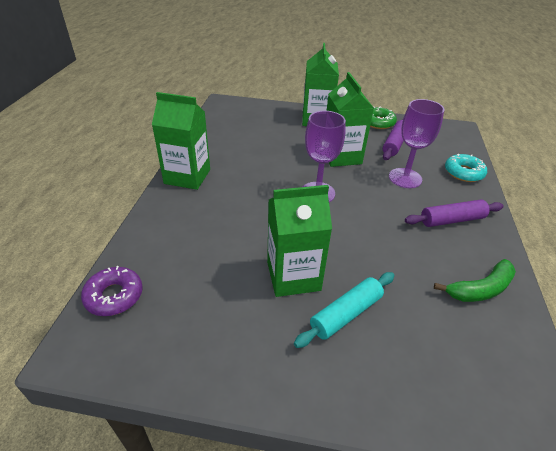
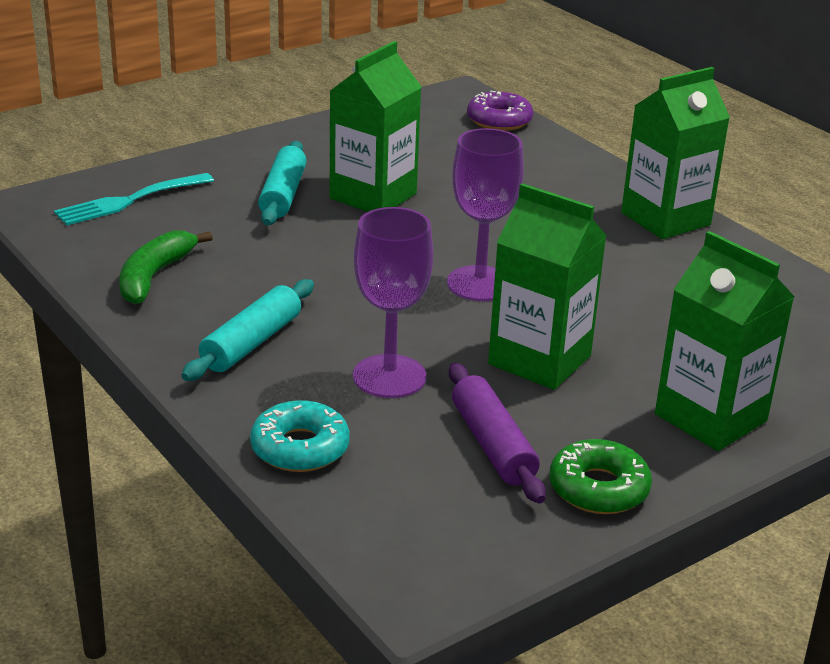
camera: 135 degrees right, 10 degrees down
purple rolling pin [405,200,504,227] -> turquoise rolling pin [181,279,314,381]
none -> turquoise fork [54,173,214,225]

